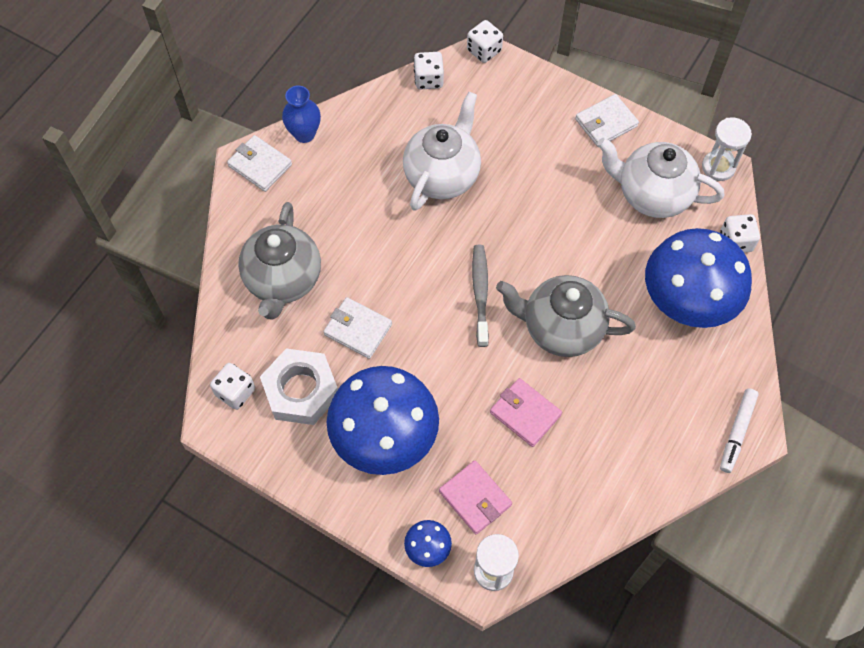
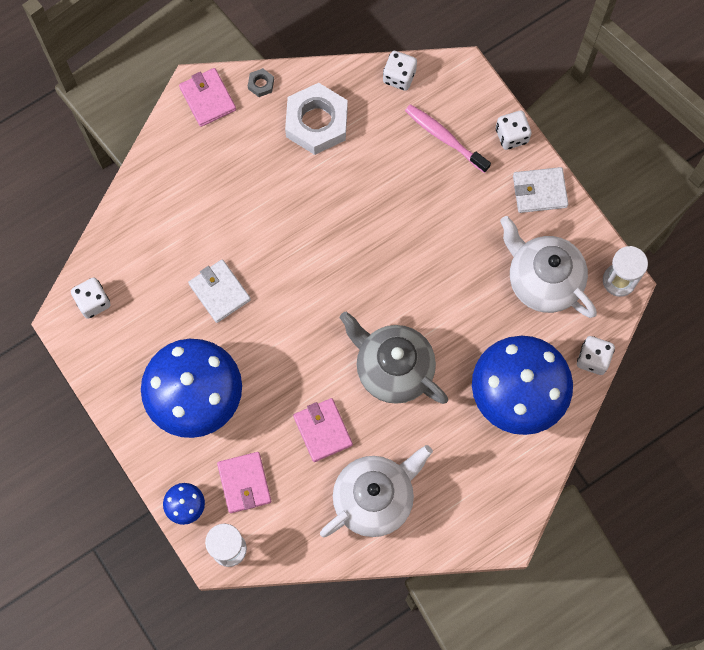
camera: 25 degrees right, 10 degrees up
white wallet [227,135,292,192] -> pink wallet [179,68,236,127]
grey teapot [238,202,321,320] -> none
white nut [260,348,338,425] -> white nut moved to [285,83,348,155]
blue vase [282,85,321,143] -> grey nut [248,68,274,97]
white teapot [403,92,481,211] -> white teapot moved to [320,445,433,537]
white dice [467,20,503,63] -> white dice moved to [496,110,531,150]
grey toothbrush [472,245,489,347] -> none
white marker [720,389,759,473] -> none
none -> pink toothbrush [405,104,491,173]

